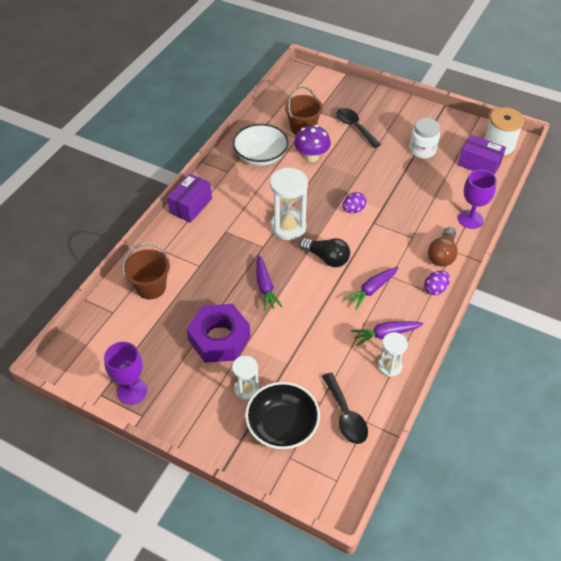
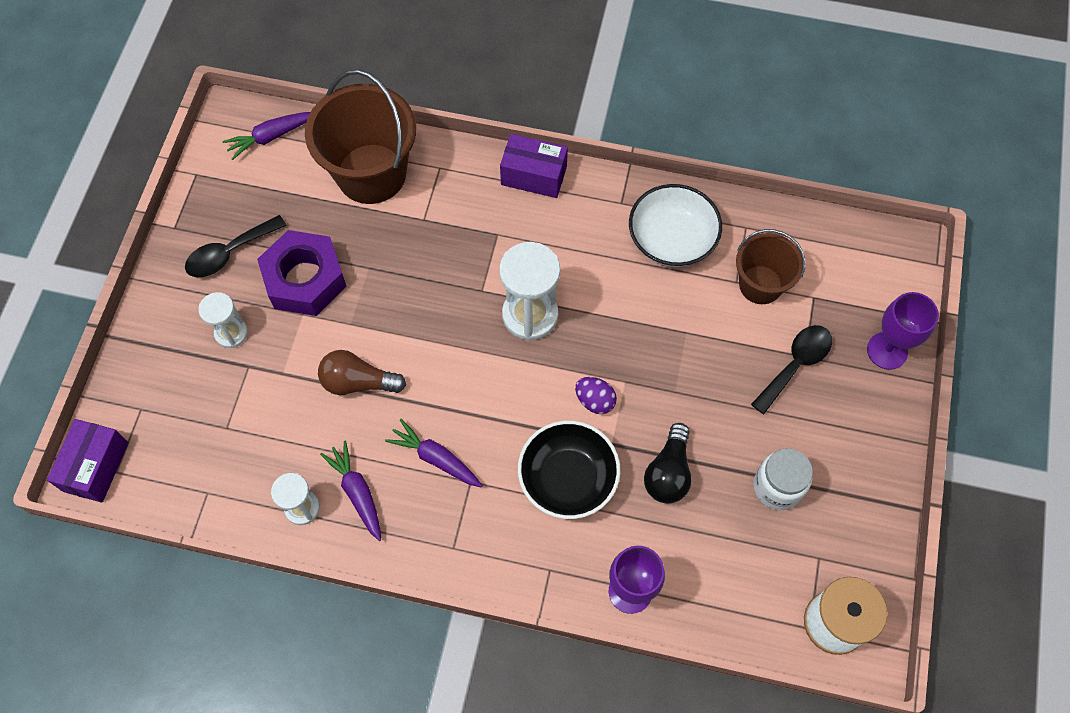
camera: 75 degrees right, 15 degrees up
purple goblet [104,342,147,405] -> purple goblet moved to [867,292,939,370]
brown bucket [123,243,170,299] -> brown bucket [305,70,416,204], size x1.68
black bowl [245,382,320,450] -> black bowl moved to [518,420,620,519]
purple carrot [256,255,283,311] -> purple carrot moved to [222,112,310,160]
purple mushroom [294,125,331,162] -> none
black light bulb [299,238,350,267] -> black light bulb moved to [644,423,692,504]
black spoon [322,372,368,444] -> black spoon moved to [185,215,287,277]
purple egg [424,271,450,295] -> none
brown light bulb [428,227,458,267] -> brown light bulb moved to [318,350,406,395]
purple box [458,135,506,175] -> purple box moved to [47,419,129,503]

